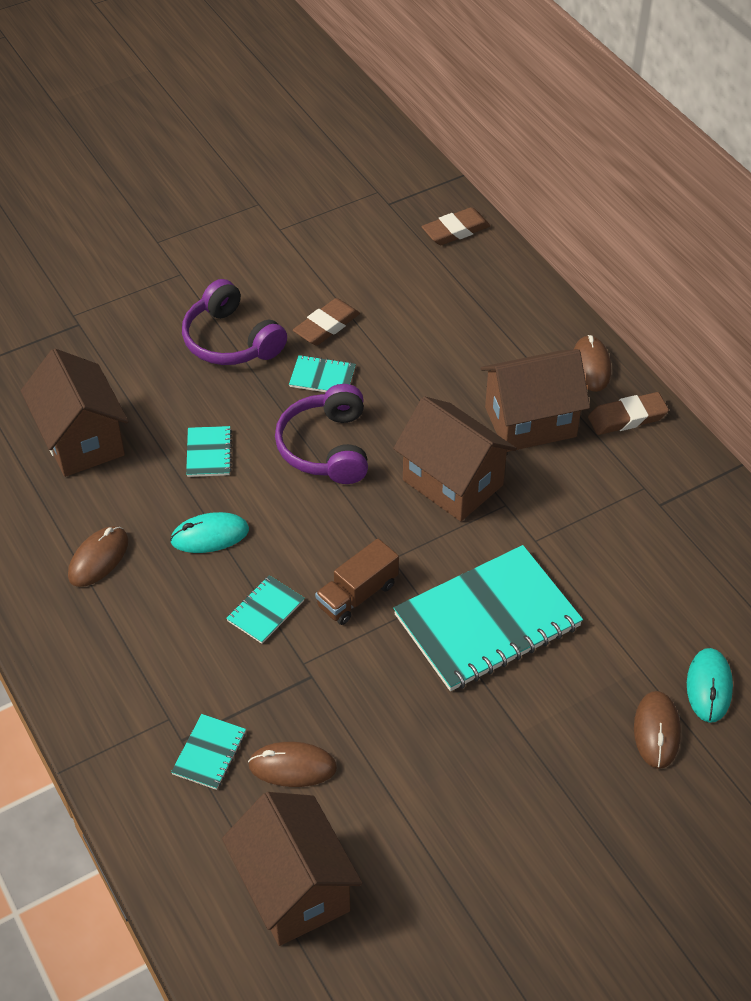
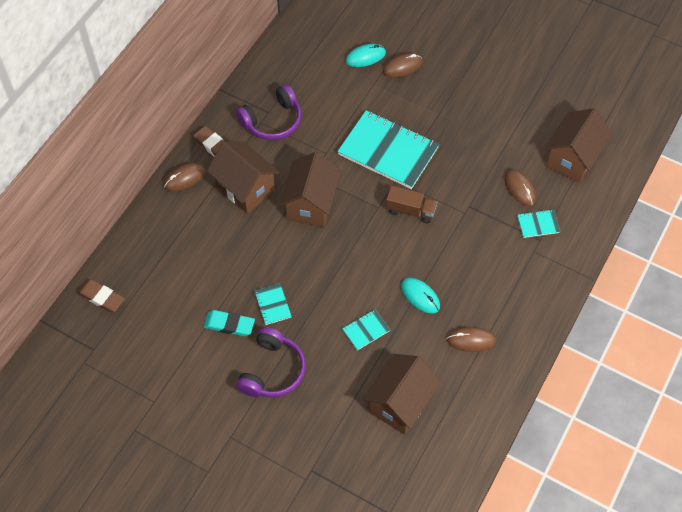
camera: 120 degrees left, 10 degrees up
turquoise notebook [226,575,304,644] -> none
purple headphones [275,384,368,484] -> purple headphones moved to [236,84,302,140]
brown eraser [293,298,360,345] -> turquoise eraser [204,310,255,336]

